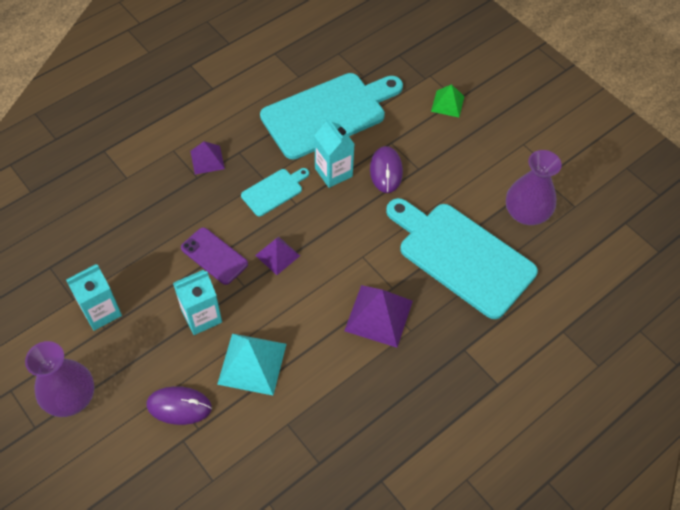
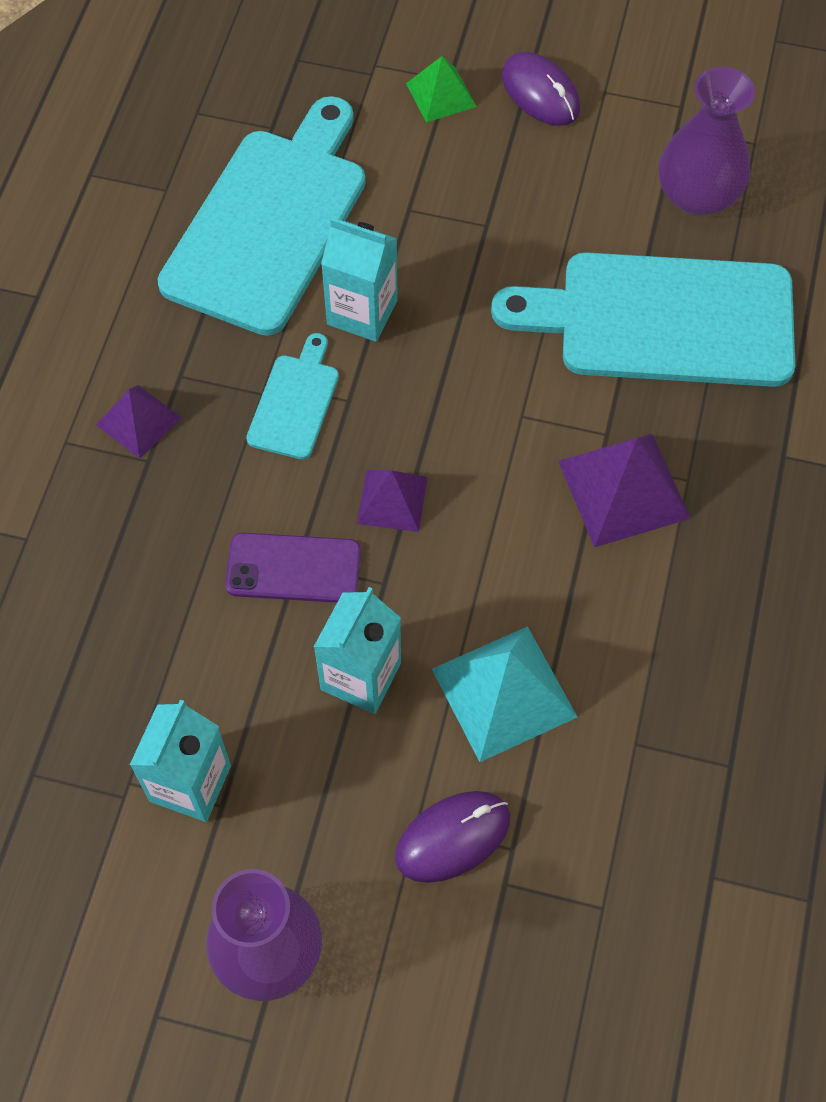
camera: 35 degrees left, 5 degrees up
purple mouse [370,146,403,193] -> purple mouse moved to [502,52,580,126]

